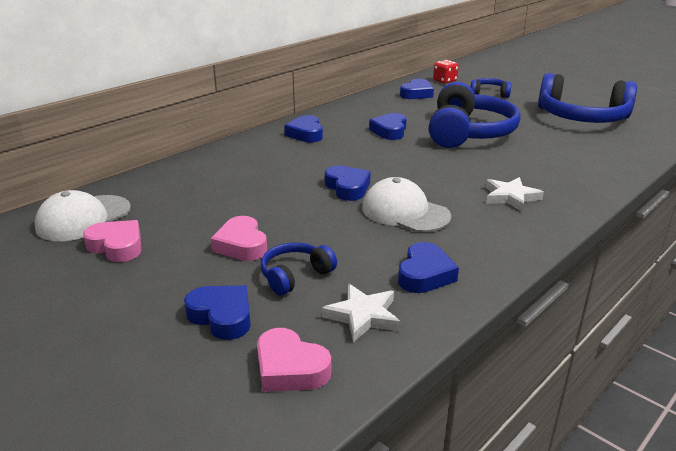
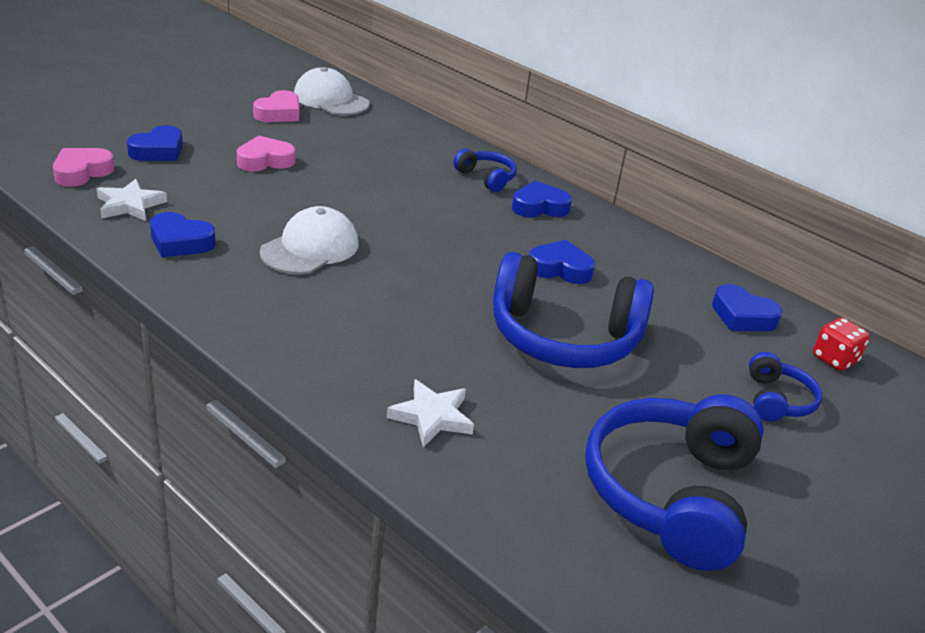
camera: 85 degrees right, 5 degrees up
blue headphones [261,242,337,296] -> blue headphones moved to [453,149,517,192]
blue heart [325,166,371,201] -> none
white star [485,177,544,212] -> white star moved to [387,379,474,447]

